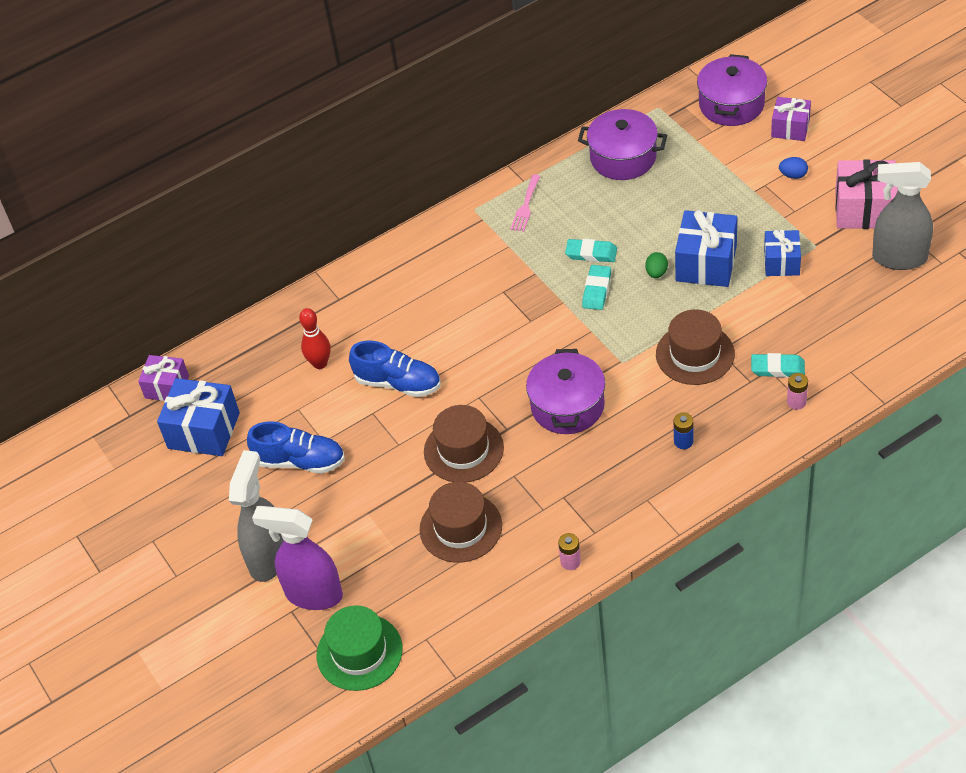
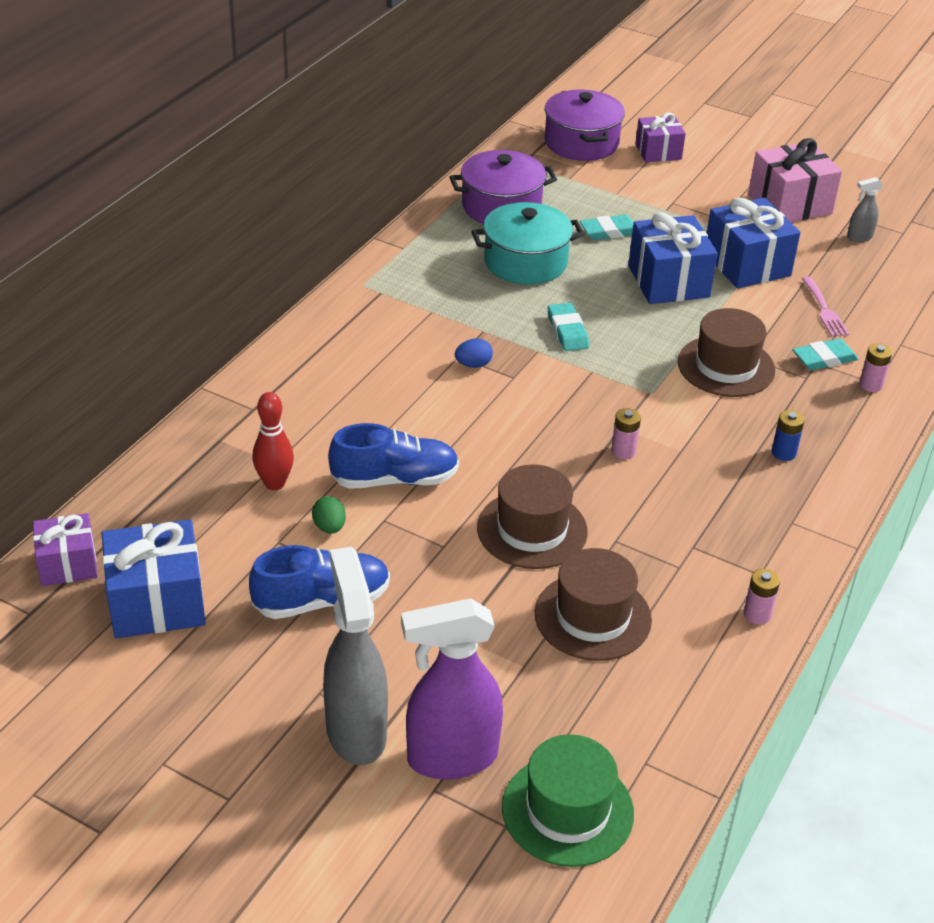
camera: 35 degrees left, 10 degrees down
pink fork [510,174,540,232] -> pink fork moved to [801,276,849,337]
purple pot [526,349,605,434] -> pink battery [611,408,641,459]
turquoise eraser [565,239,617,262] -> turquoise eraser moved to [580,215,634,240]
green egg [645,252,668,278] -> green egg moved to [312,496,346,534]
blue gift [764,230,801,276] -> blue gift [707,198,801,289], size x1.59
blue egg [779,157,808,179] -> blue egg moved to [455,338,493,368]
grey spray bottle [872,162,933,270] -> grey spray bottle [847,177,883,242], size x0.45
none -> turquoise pot [471,202,584,285]

